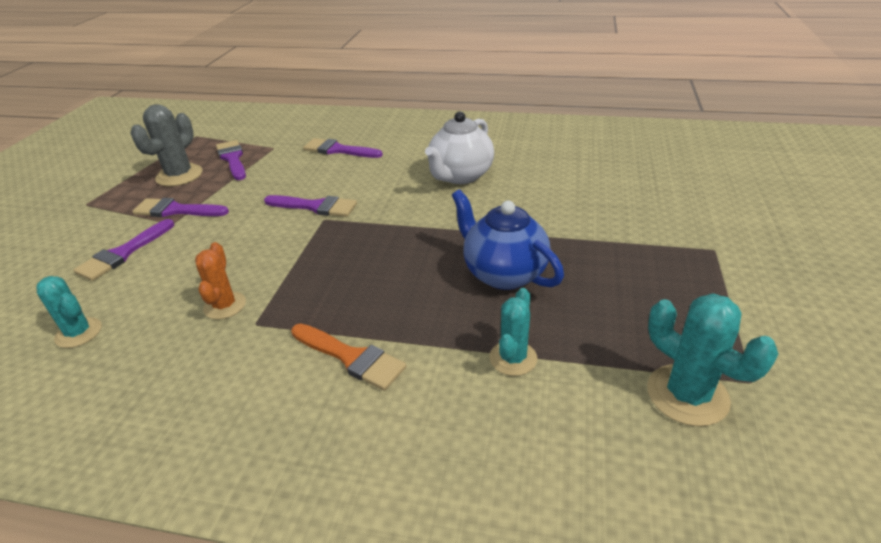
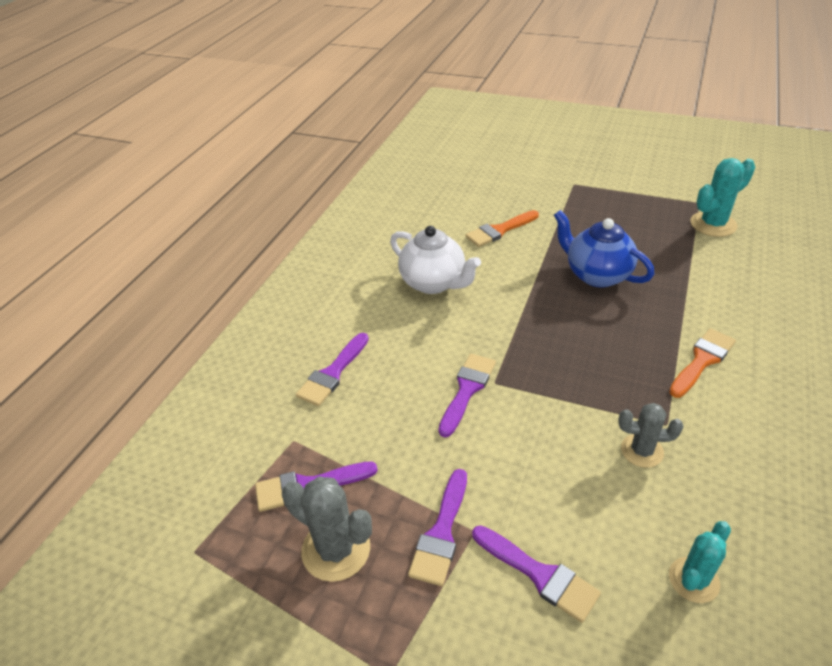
camera: 80 degrees left, 5 degrees up
orange cactus [195,242,246,319] -> grey cactus [618,403,684,468]
blue teapot [452,189,564,290] -> blue teapot turned 75 degrees clockwise [554,210,654,288]
turquoise cactus [489,288,538,376] -> none
none -> orange brush [465,210,539,247]

